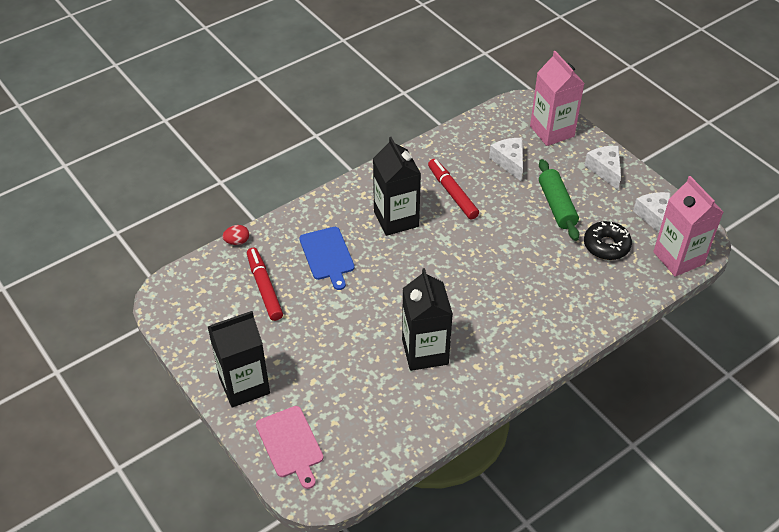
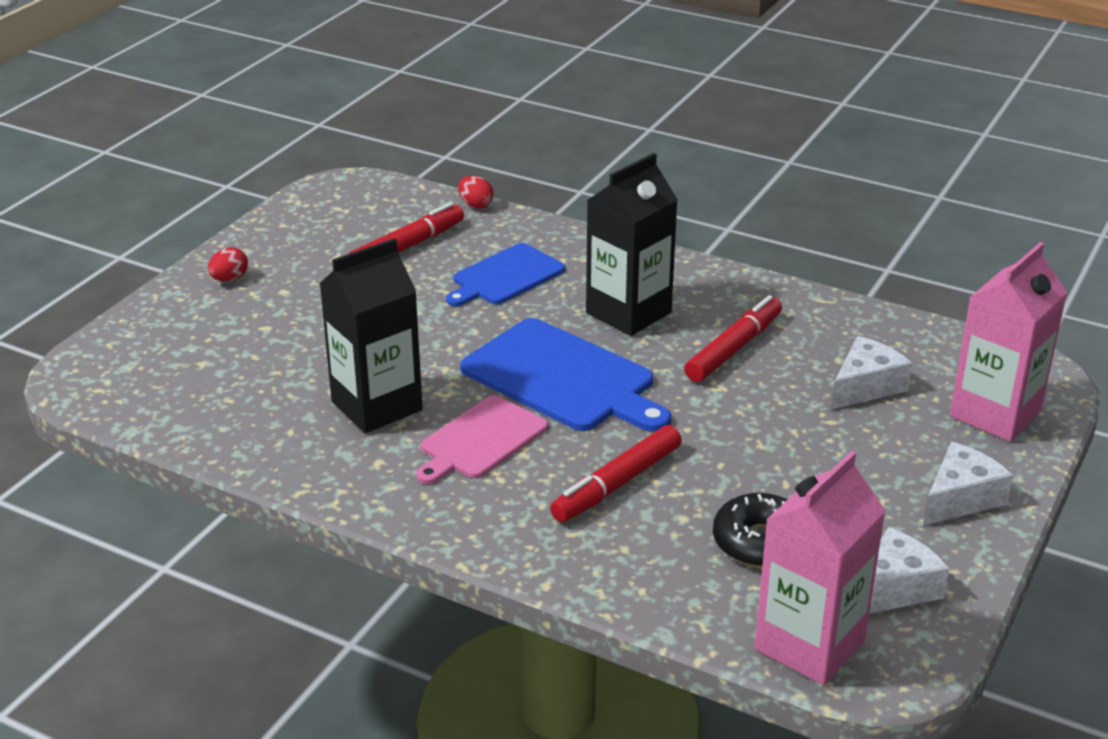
camera: 65 degrees right, 15 degrees down
black carton [208,311,270,408] -> red egg [208,247,248,281]
pink cutting board [256,406,324,489] -> pink cutting board moved to [416,395,548,484]
green rolling pin [539,159,579,241] -> none
none -> blue cutting board [460,318,671,432]
none -> red marker [550,425,682,522]

